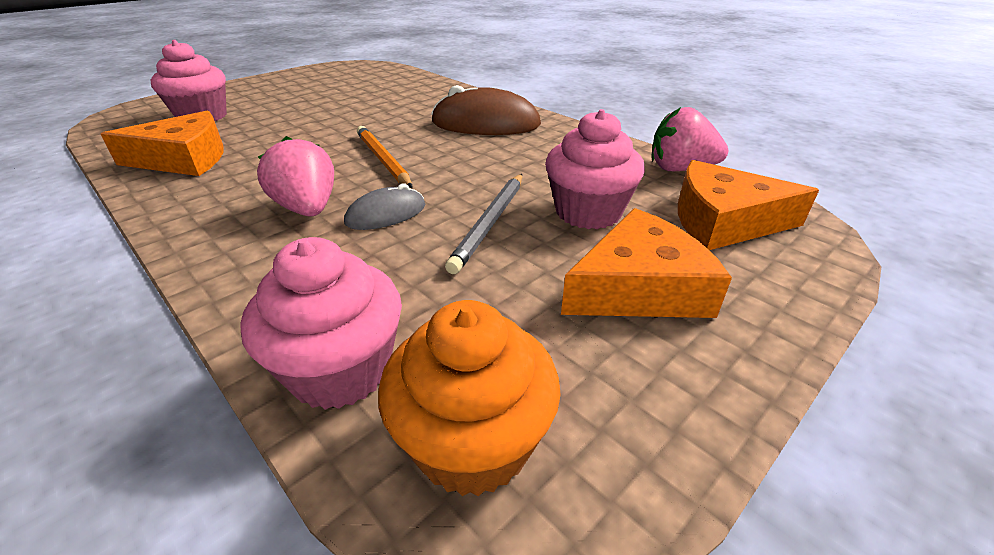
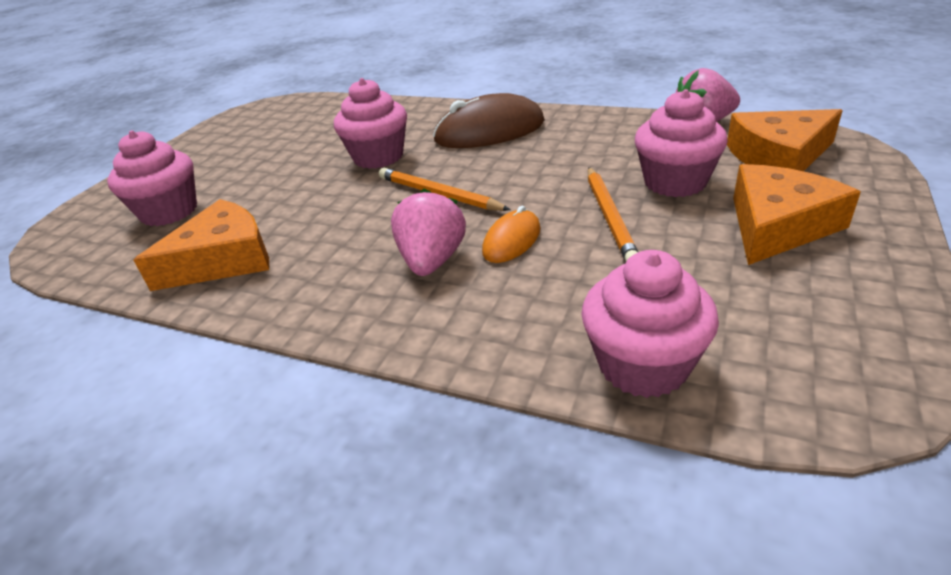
camera: 20 degrees left, 0 degrees up
pink strawberry [257,136,334,217] -> pink strawberry turned 60 degrees clockwise [391,189,466,276]
grey mouse [344,184,425,230] -> orange mouse [482,206,541,263]
orange cupcake [378,300,561,496] -> none
grey pencil [445,174,522,274] -> orange pencil [588,167,638,262]
none -> pink cupcake [334,78,407,169]

